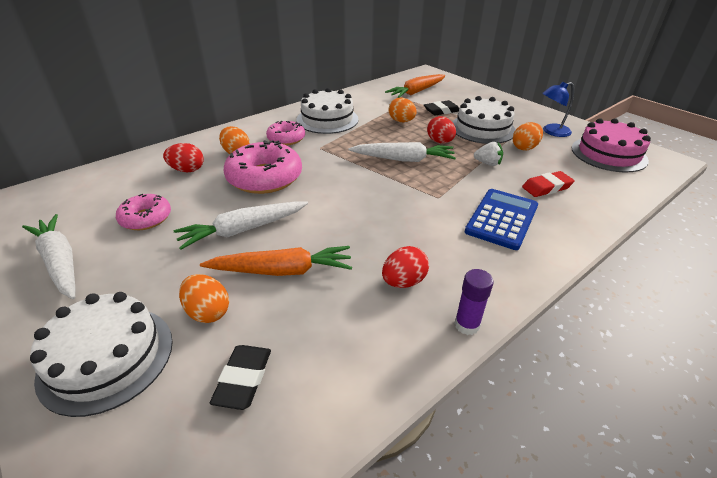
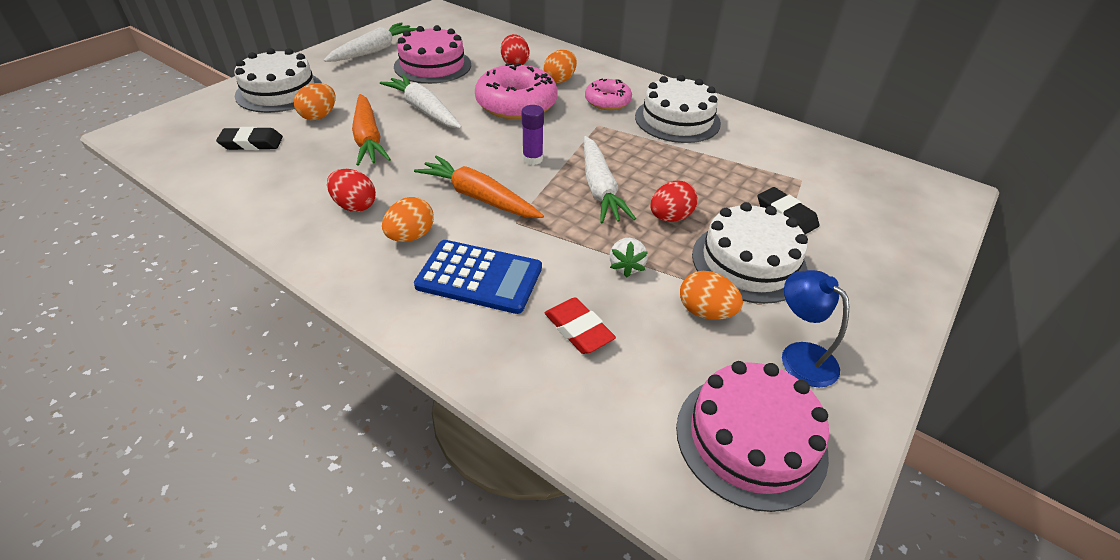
camera: 75 degrees right, 5 degrees up
pink donut [116,194,171,230] -> pink cake [394,25,471,84]
orange carrot [385,74,445,98] -> orange carrot moved to [414,155,544,218]
orange egg [389,98,417,122] -> orange egg moved to [382,197,434,242]
purple glue stick [454,269,494,335] -> purple glue stick moved to [522,105,544,165]

